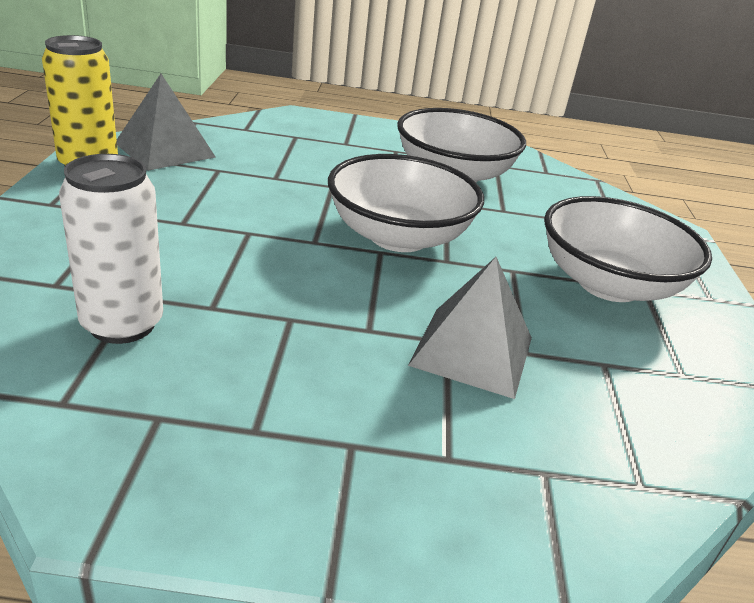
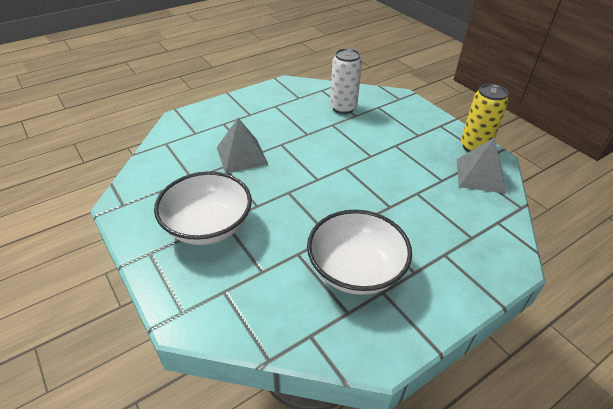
camera: 145 degrees right, 10 degrees up
white bowl [328,154,484,252] -> none

